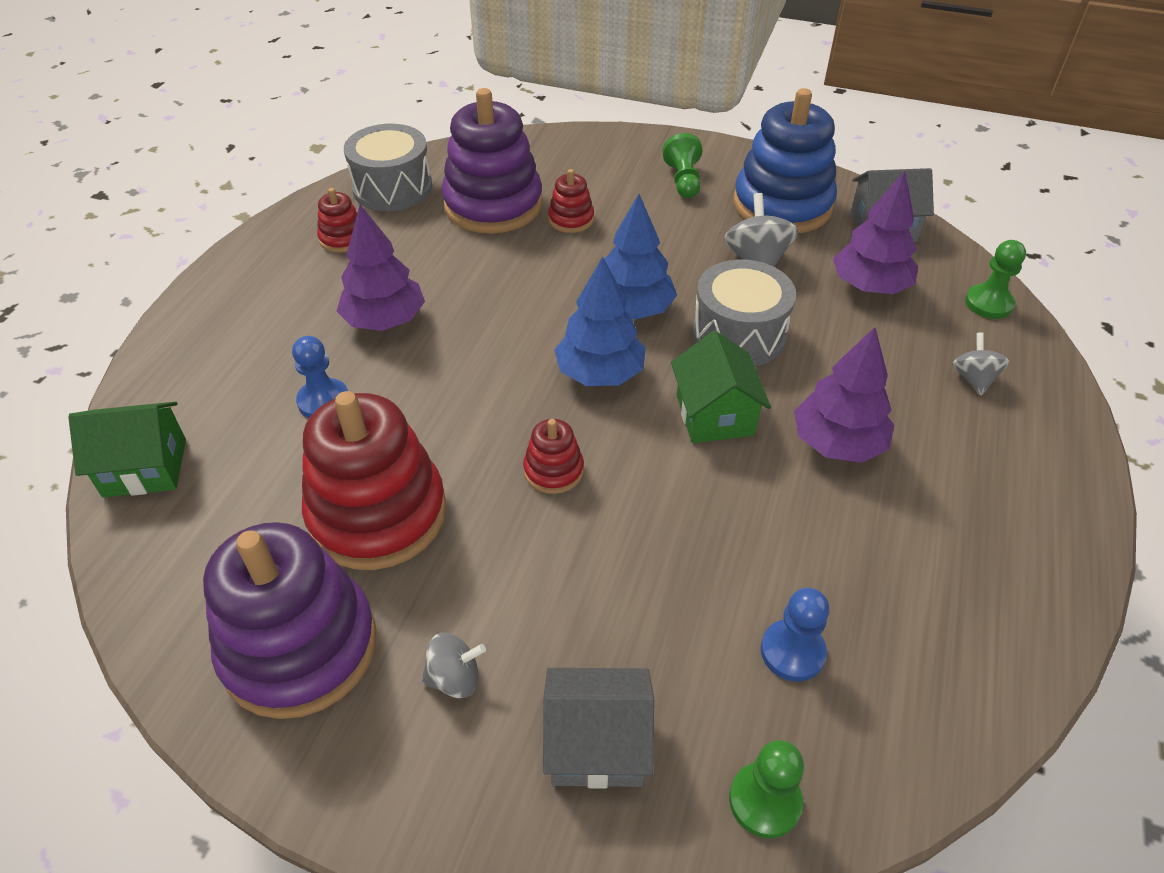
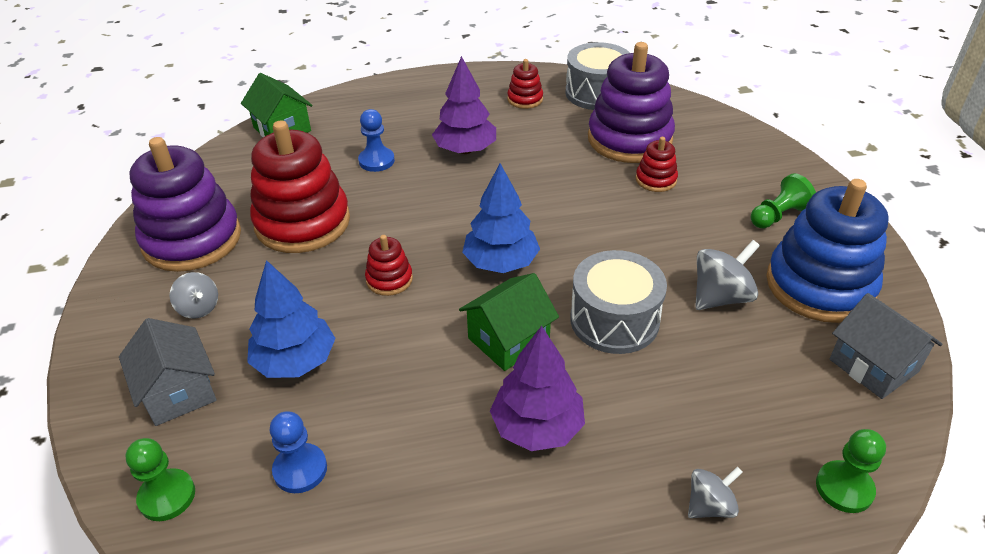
camera: 60 degrees right, 5 degrees down
blue tree [604,194,677,319] -> blue tree moved to [247,260,336,378]
purple tree [833,171,918,294] -> none

